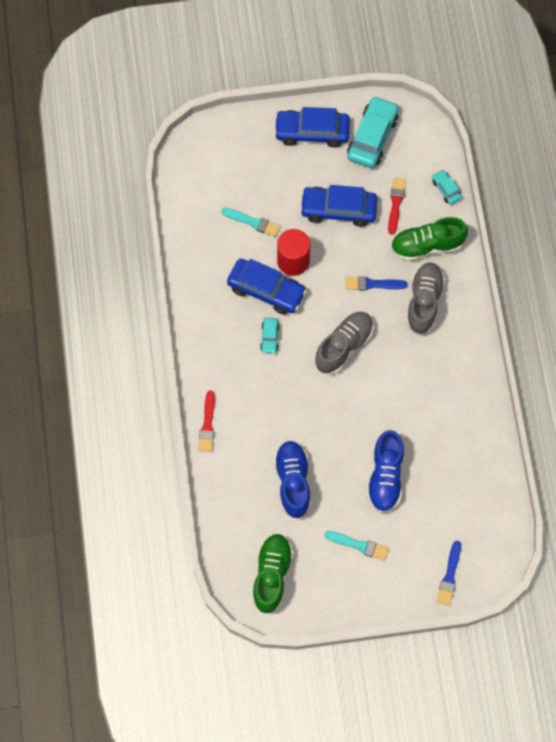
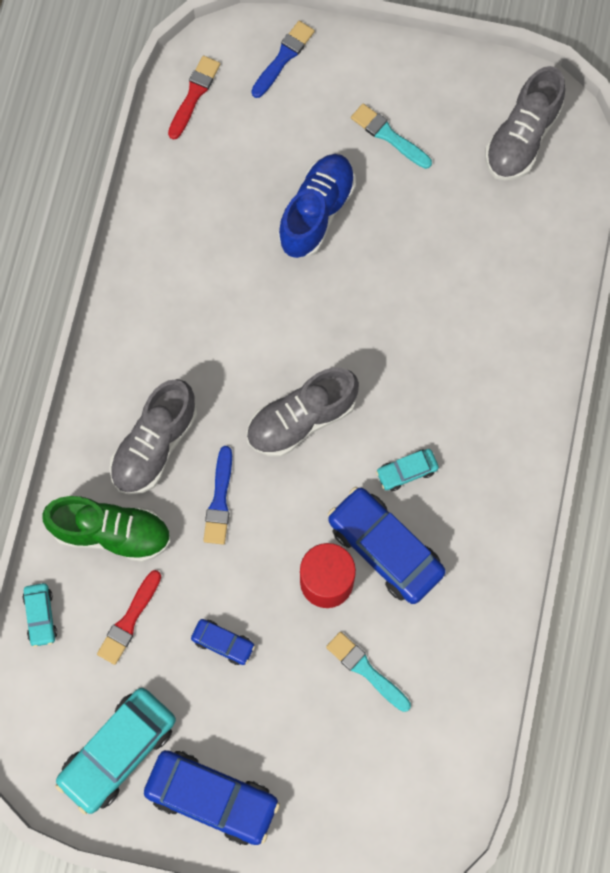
camera: 160 degrees left, 5 degrees up
red brush [198,391,215,452] -> red brush moved to [168,56,220,140]
green shoe [252,534,293,613] -> grey shoe [485,66,565,180]
turquoise car [260,318,280,354] -> turquoise car turned 135 degrees counterclockwise [376,449,439,491]
blue shoe [274,441,311,518] -> none
blue car [300,185,378,227] -> blue car [191,619,255,665], size x0.49
blue brush [345,276,408,290] -> blue brush turned 75 degrees clockwise [203,446,232,545]

